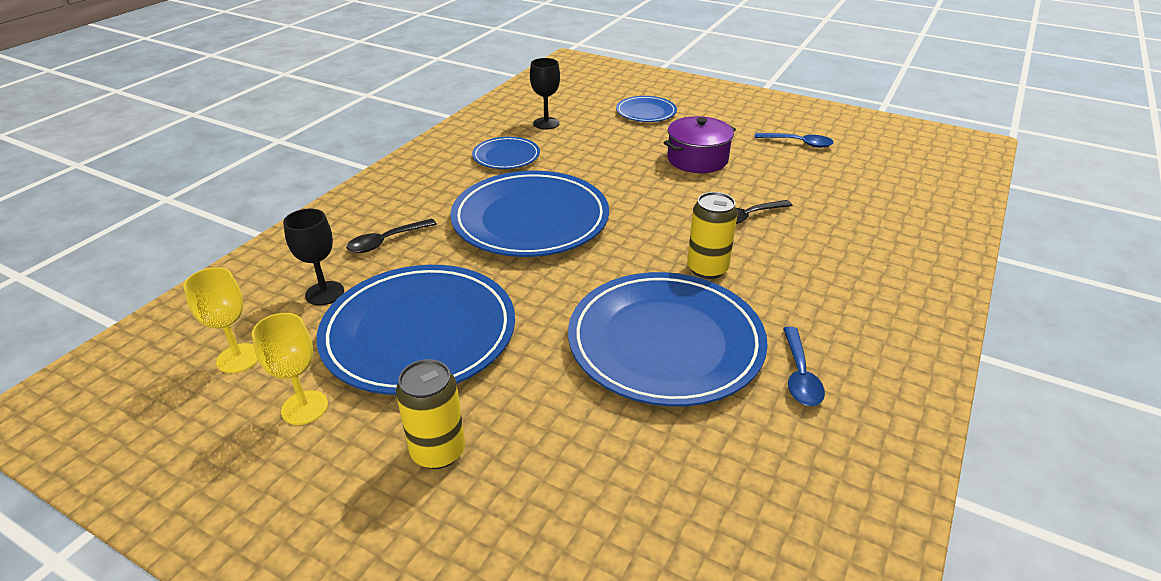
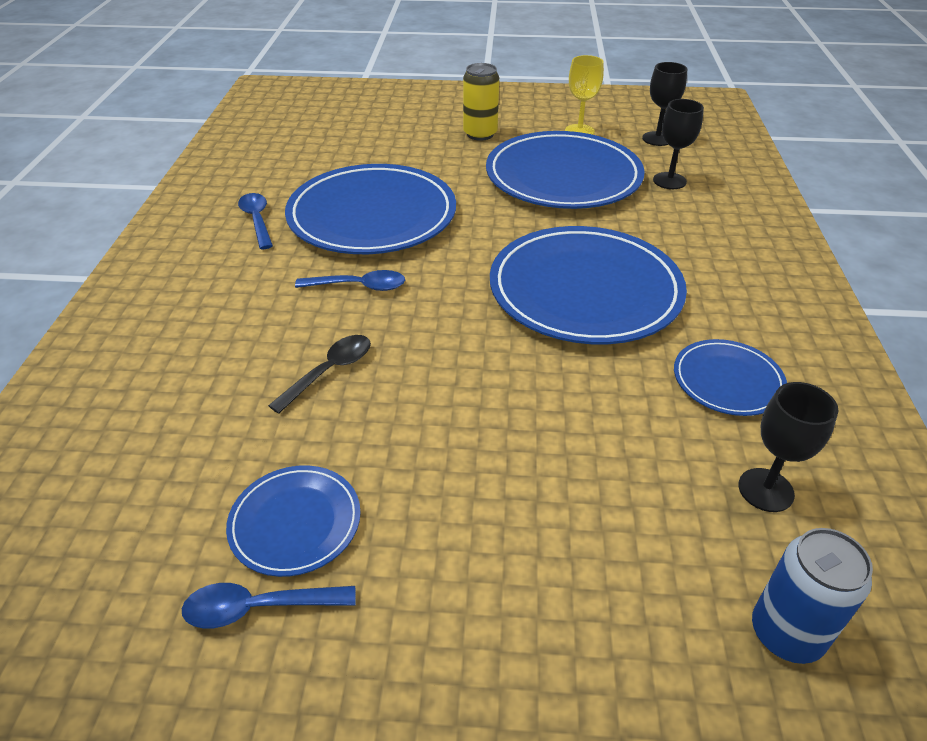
camera: 155 degrees right, 5 degrees up
yellow goblet [184,267,258,373] -> black goblet [642,62,687,146]
black spoon [346,219,437,253] -> none
blue plate [616,96,677,122] -> blue plate moved to [226,465,361,577]
purple pot [663,116,736,173] -> none
yellow can [687,192,738,279] -> blue spoon [295,270,405,291]
none -> blue can [752,528,873,664]

